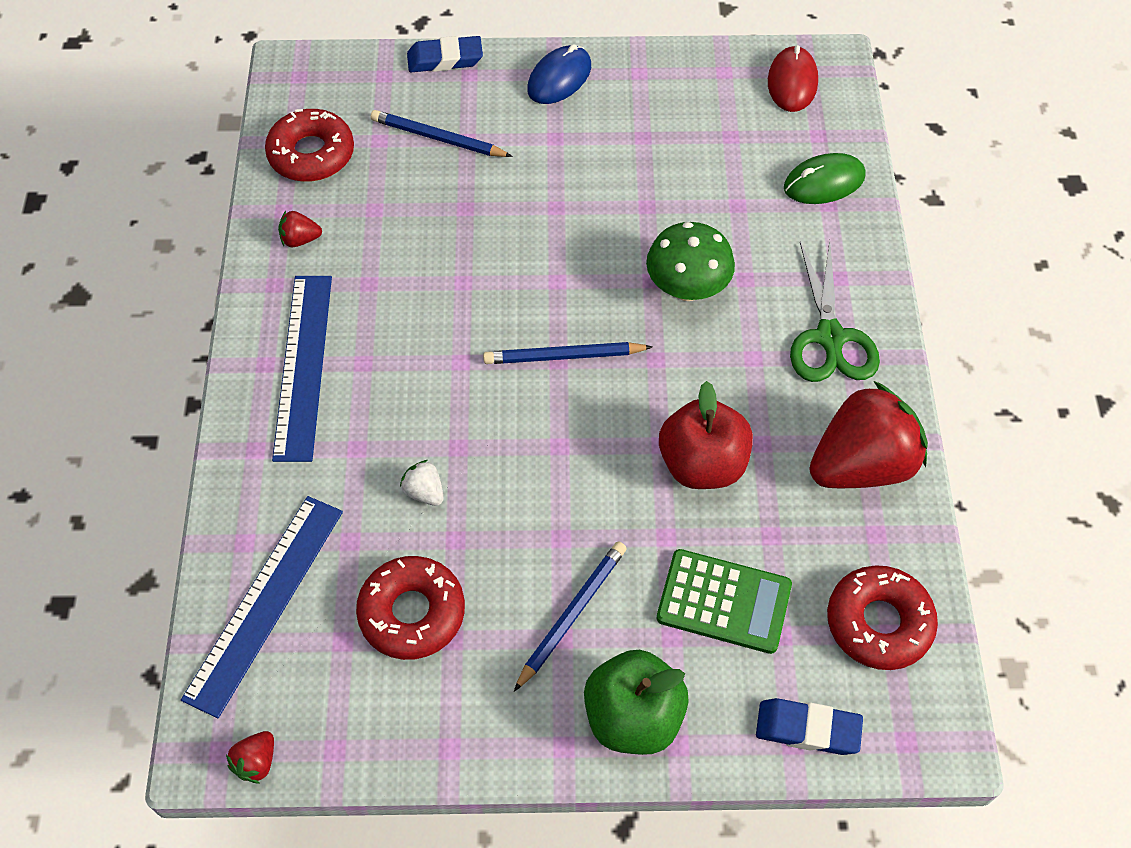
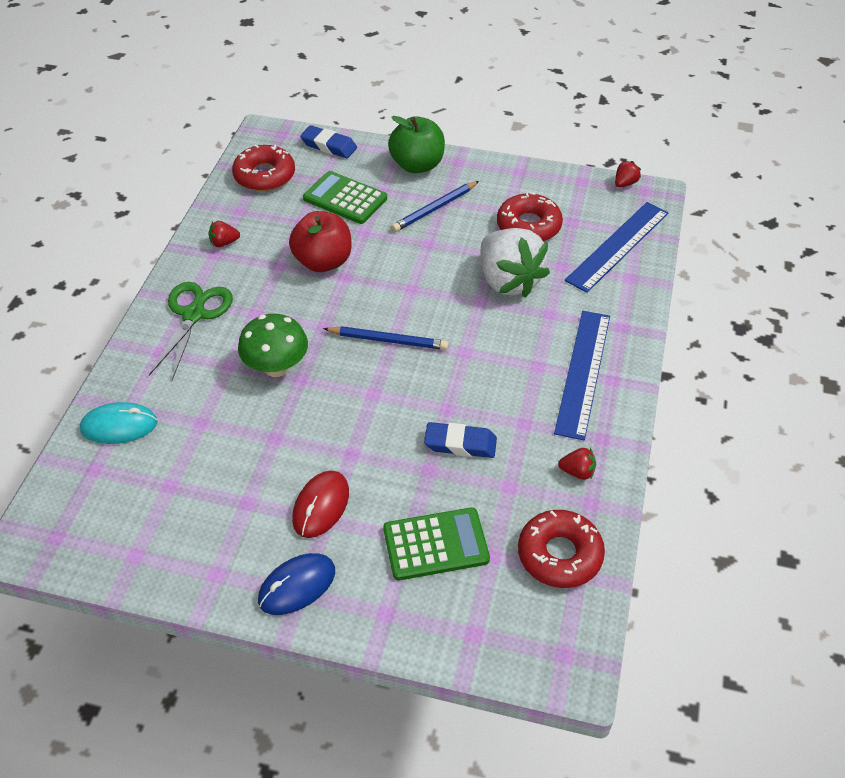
camera: 165 degrees left, 10 degrees down
blue pencil [371,110,513,157] -> green calculator [383,507,490,580]
white strawberry [400,460,444,506] -> white strawberry [480,228,550,298], size x2.49
blue eraser [407,36,483,72] -> blue eraser moved to [424,422,497,458]
red mouse [768,45,818,112] -> red mouse moved to [292,471,349,538]
green mouse [784,153,866,204] -> turquoise mouse [80,402,157,444]
red strawberry [809,381,928,488] -> red strawberry [209,221,240,247], size x0.40

